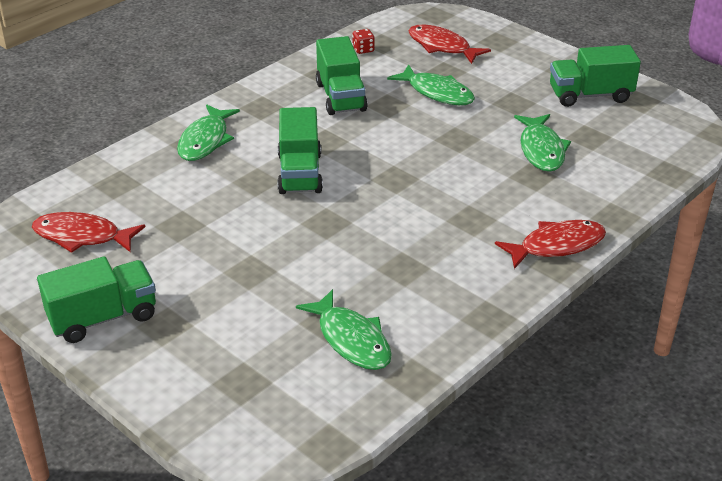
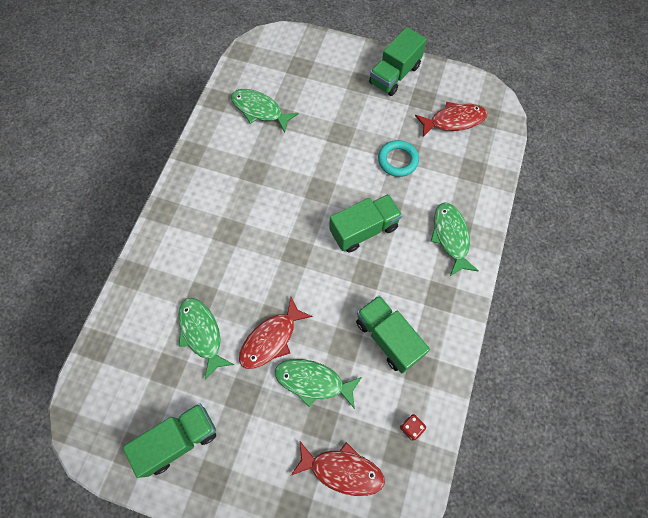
camera: 155 degrees right, 30 degrees up
green truck [277,107,323,194] -> green truck turned 90 degrees clockwise [329,194,402,253]
red fish [495,220,606,269] -> red fish moved to [239,297,313,369]
none -> turquoise ring [378,140,419,177]

